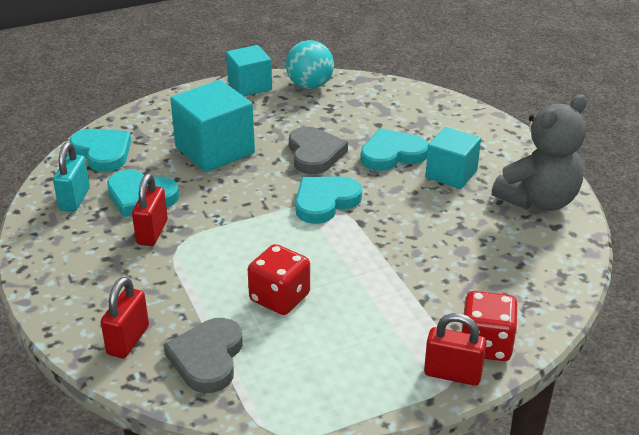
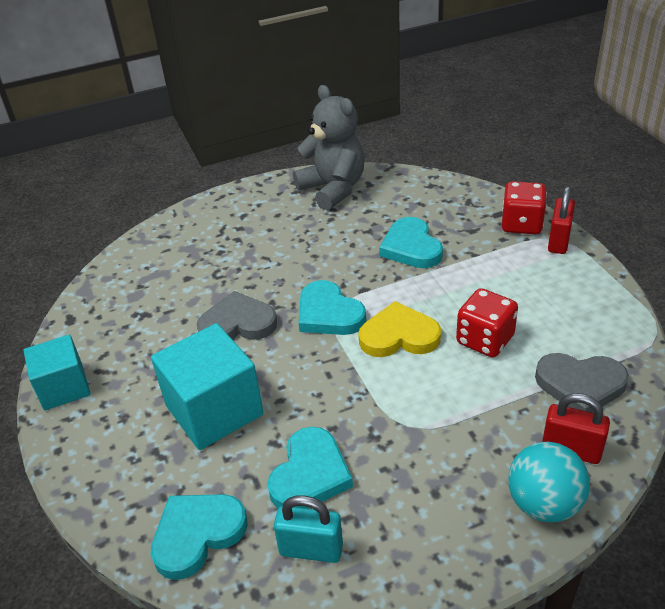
camera: 85 degrees left, 5 degrees up
red padlock [132,174,168,246] -> none
turquoise ball [286,40,334,89] -> turquoise ball moved to [508,442,590,522]
turquoise heart [360,128,428,171] -> turquoise heart moved to [379,217,443,268]
turquoise cube [426,127,481,189] -> none
none -> yellow heart [358,301,441,357]

